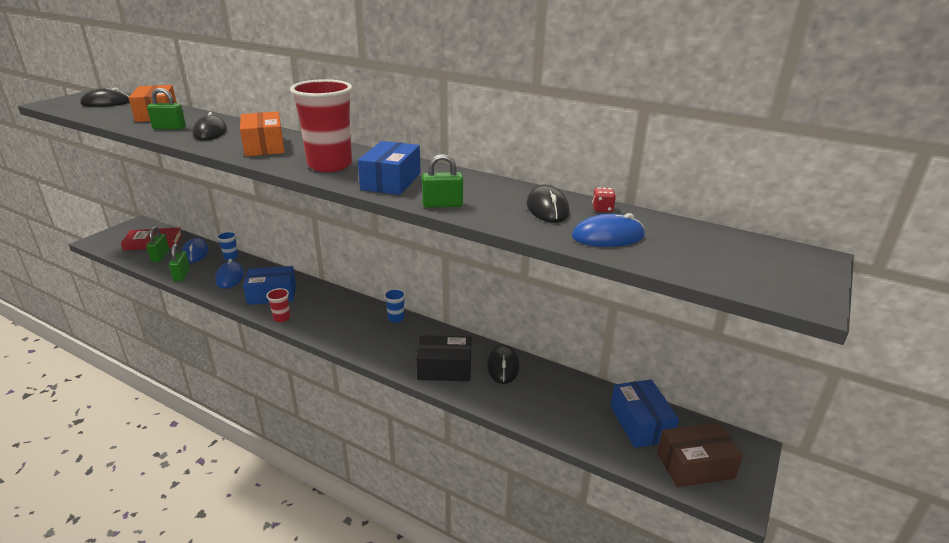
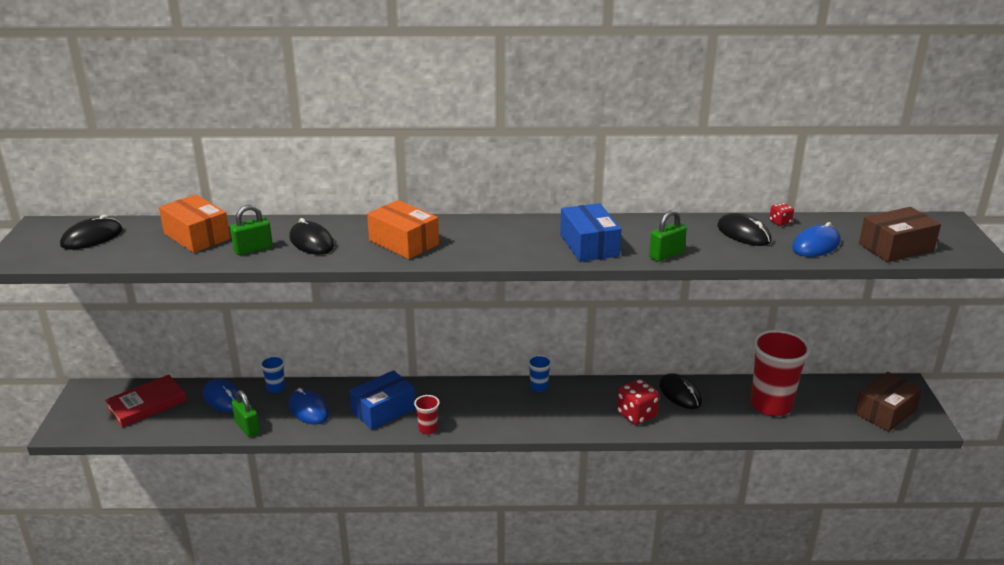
camera: 30 degrees left, 0 degrees up
green padlock [146,226,169,262] -> none
red cup [290,79,352,172] -> red cup moved to [750,330,811,416]
black box [416,335,471,381] -> red dice [617,379,660,425]
blue box [611,380,679,448] -> none
none -> brown box [859,207,941,262]

